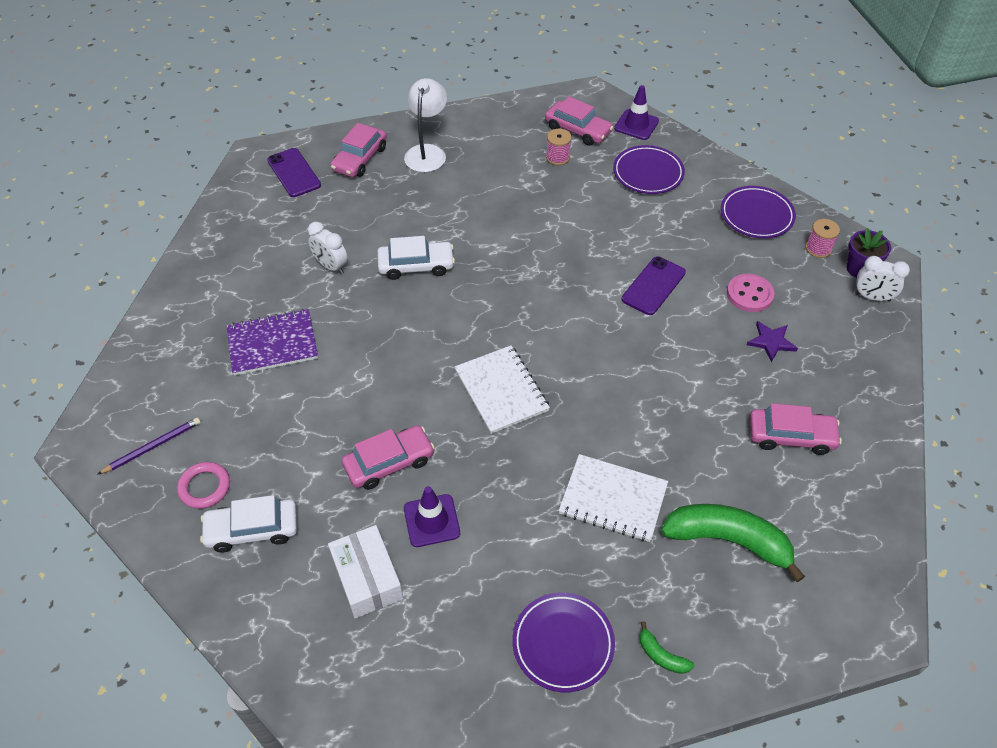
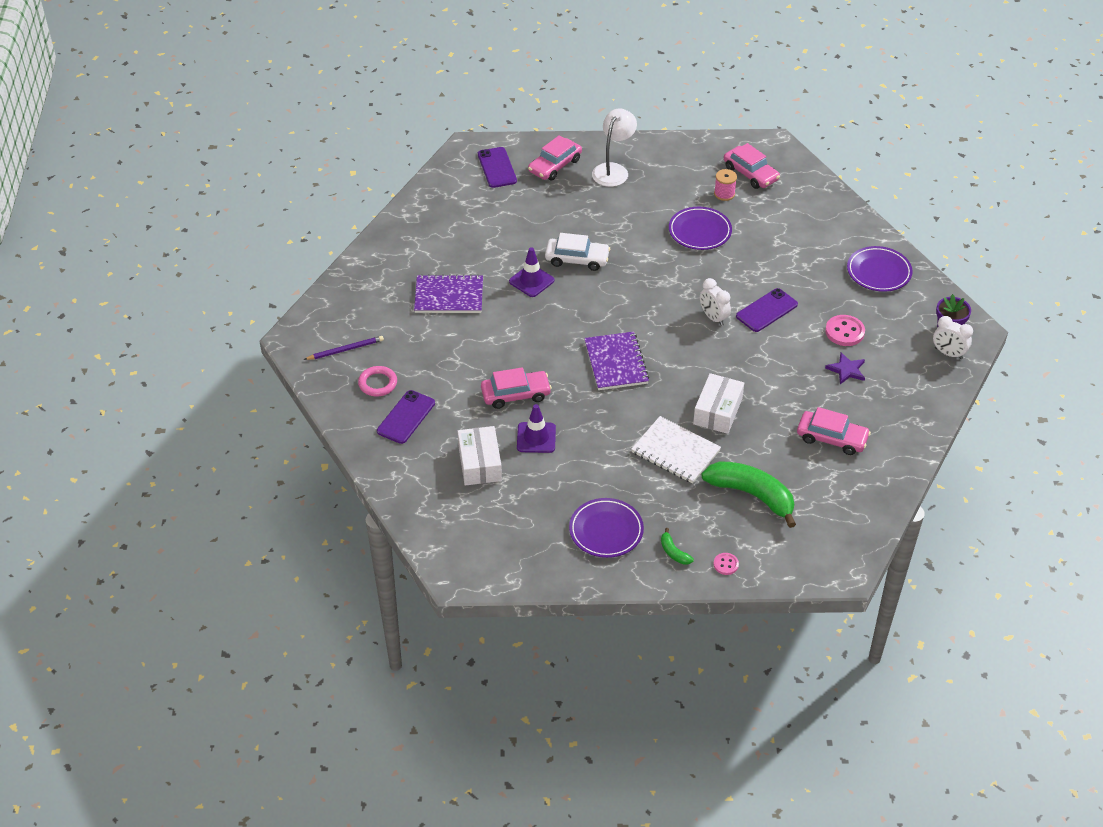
camera: 15 degrees right, 5 degrees down
white car [200,495,297,553] -> purple phone [377,390,435,444]
white clock [308,222,348,274] -> white clock moved to [700,278,731,326]
white notebook [455,345,550,434] -> purple notebook [584,332,649,390]
purple plate [613,145,685,194] -> purple plate moved to [669,207,732,250]
purple traffic cone [614,85,659,140] -> purple traffic cone moved to [509,247,554,297]
pink spool [806,219,840,258] -> none
none -> white box [693,373,744,434]
none -> pink button [713,553,739,575]

